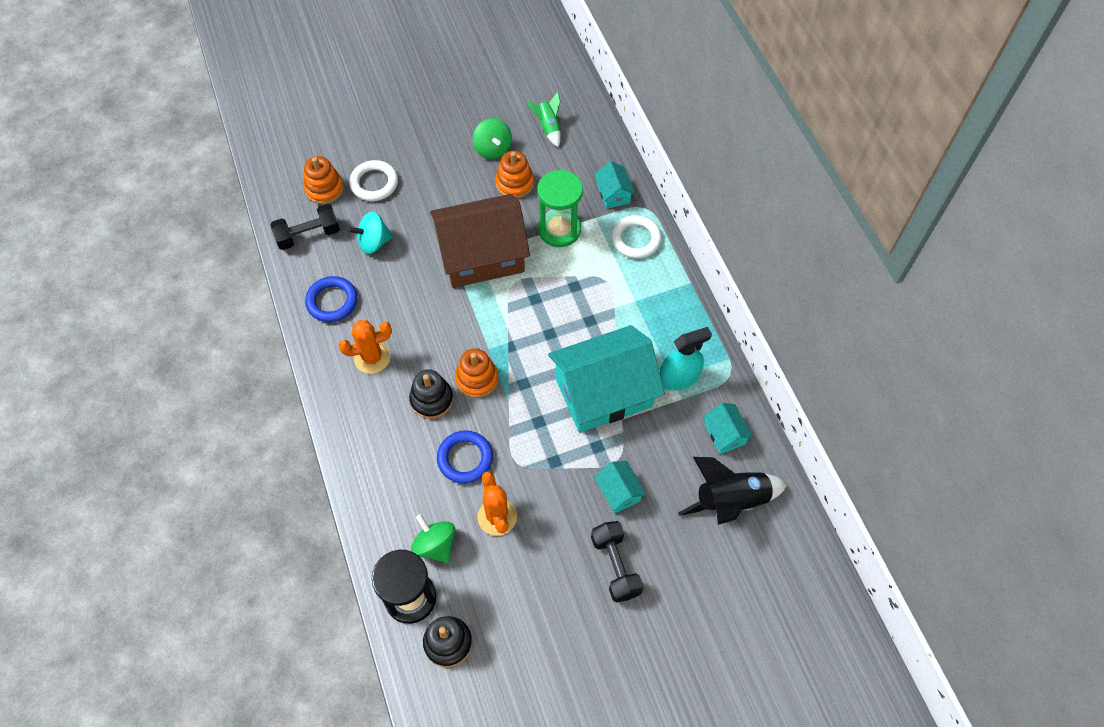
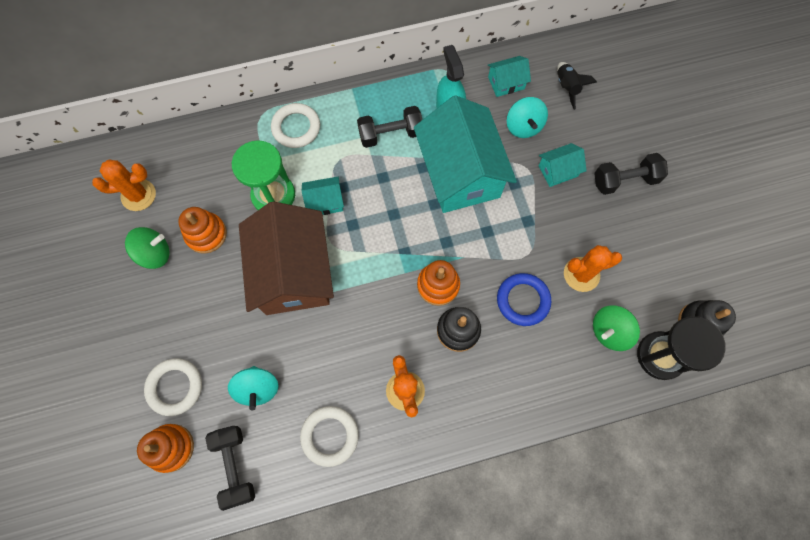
camera: 85 degrees left, 10 degrees up
blue ring [305,276,357,322] -> white ring [300,406,359,467]
green rocket [527,92,561,147] -> orange cactus [92,160,156,211]
turquoise house [594,161,635,209] -> turquoise house moved to [302,177,344,215]
black rocket [678,457,787,525] -> black rocket [557,62,597,110], size x0.58
none -> black dumbbell [357,106,422,148]
none -> turquoise spinning top [507,97,548,138]

